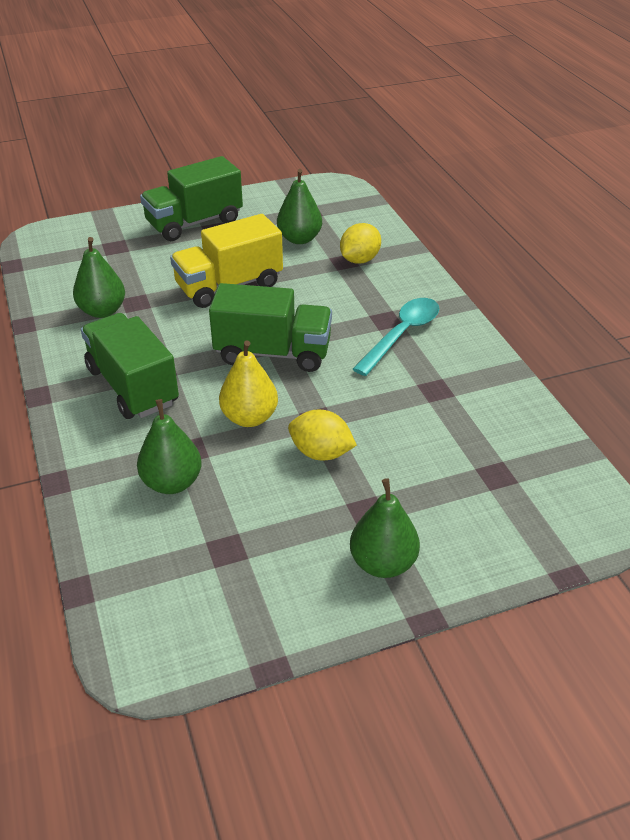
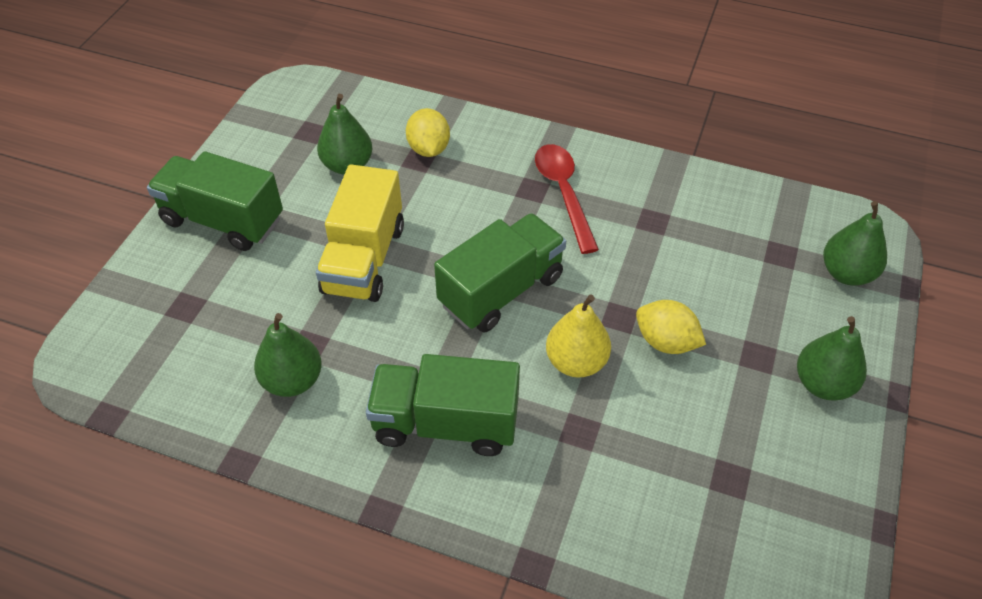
camera: 50 degrees left, 10 degrees up
green pear [137,399,202,494] -> green pear moved to [823,201,887,286]
green truck [140,156,243,241] -> green truck turned 105 degrees clockwise [147,151,283,251]
yellow lemon [288,410,357,461] -> yellow lemon turned 60 degrees clockwise [636,300,706,354]
turquoise spoon [353,298,439,376] -> red spoon [535,144,599,254]

